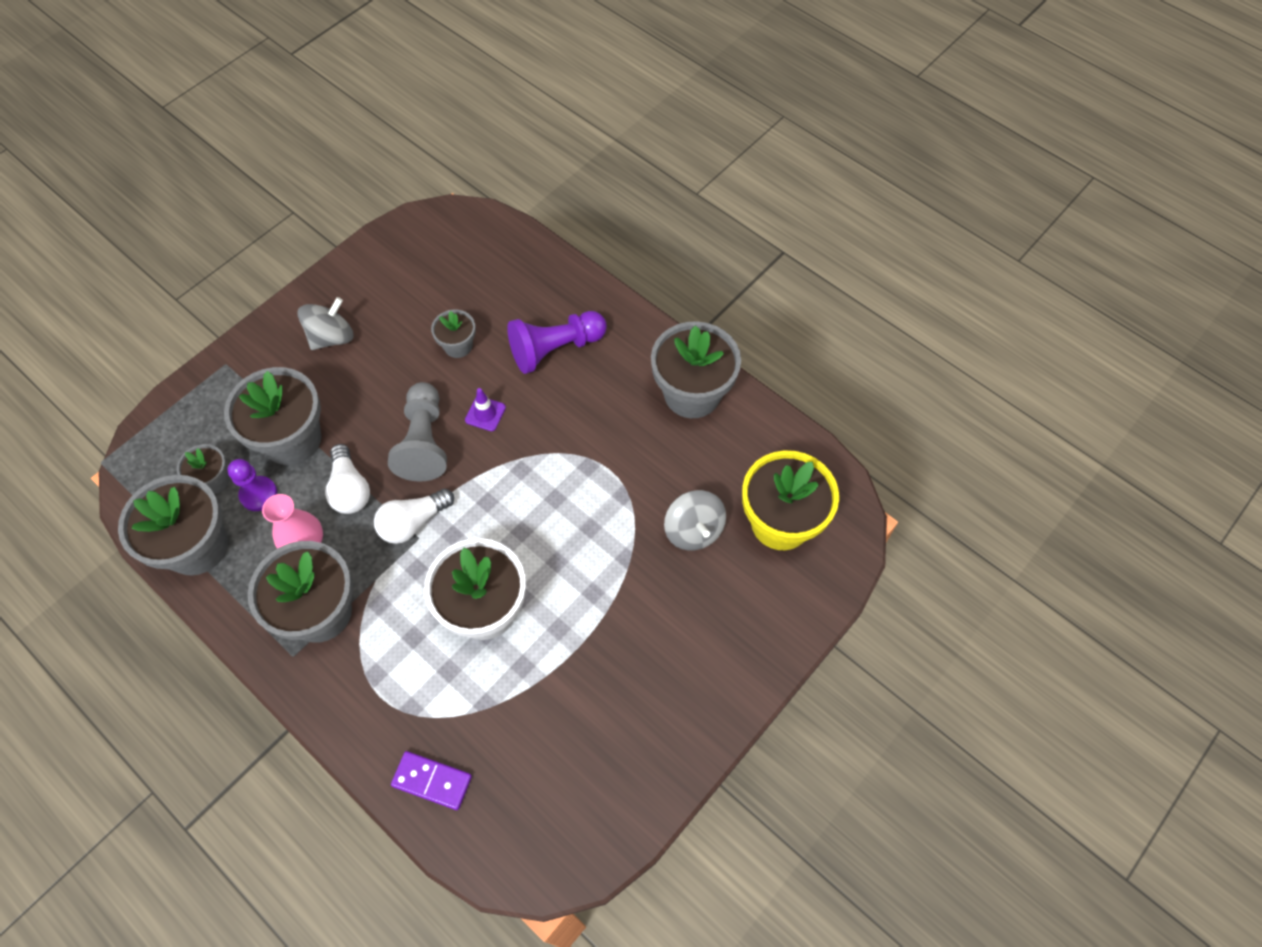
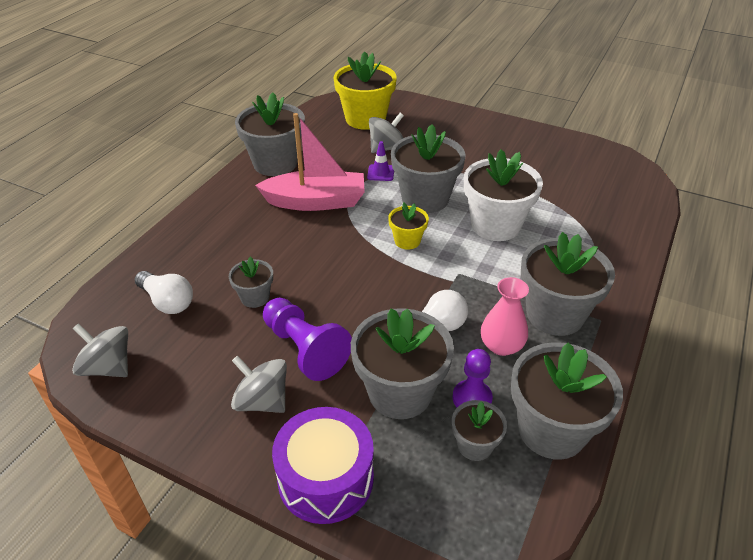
camera: 105 degrees left, 20 degrees down
white light bulb [374,489,454,544] -> white light bulb moved to [135,271,193,314]
grey pawn [388,382,447,482] -> none
purple domino [391,751,472,810] -> none
purple traffic cone [465,388,506,431] -> purple traffic cone moved to [367,141,394,181]
purple pawn [507,311,607,374] -> purple pawn moved to [263,298,352,381]
none -> grey spinning top [72,323,128,377]
none -> pink boat [255,113,365,211]
none -> purple drum [272,407,374,524]
none -> yellow flower pot [388,203,429,250]
none -> grey flower pot [391,124,465,213]

